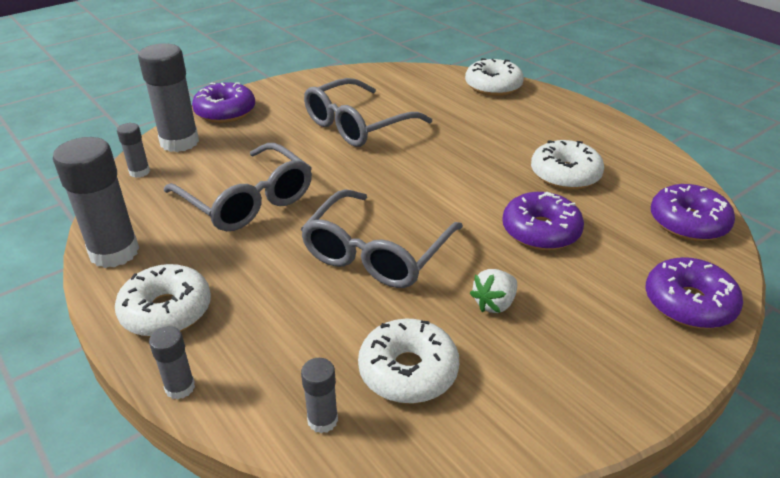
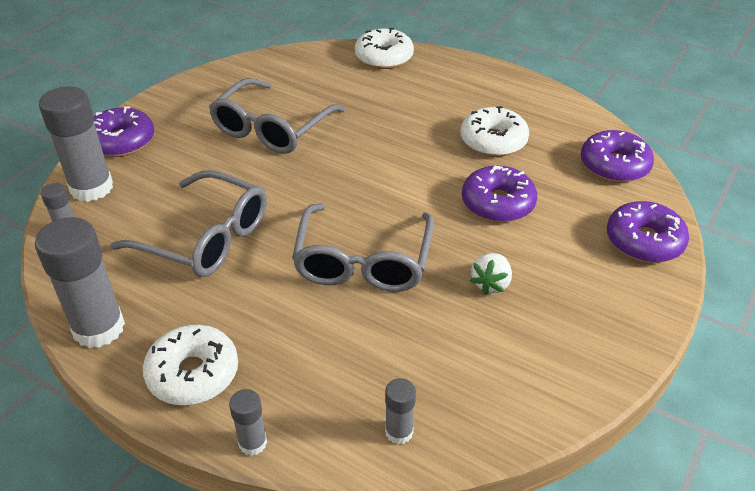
camera: 20 degrees left, 5 degrees up
white donut [358,319,459,404] -> none

